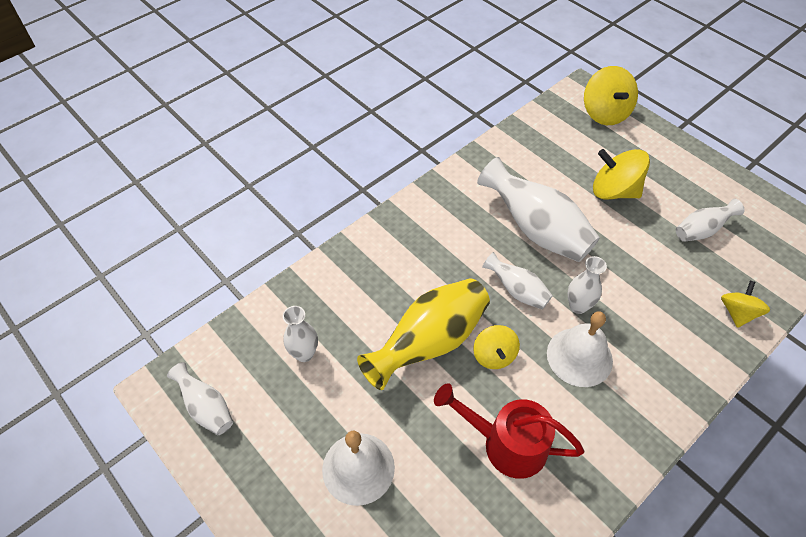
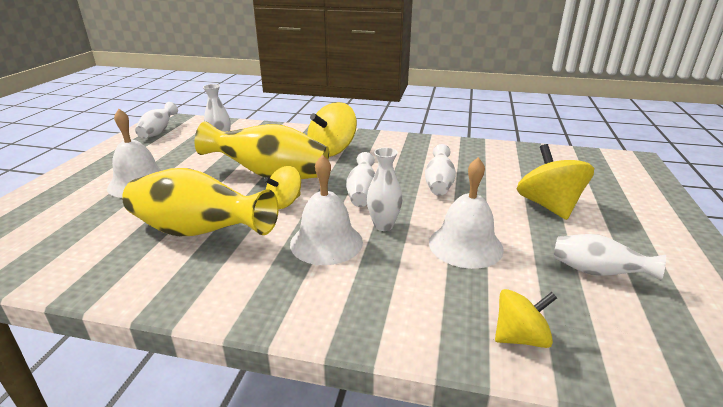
camera: 55 degrees right, 25 degrees down
red watering can [434,383,584,479] -> yellow vase [122,168,279,236]
white vase [477,157,600,262] -> white vase [425,144,456,196], size x0.53
yellow spinning top [584,66,638,125] -> yellow spinning top moved to [307,102,357,157]
none -> white bell [429,157,504,269]

